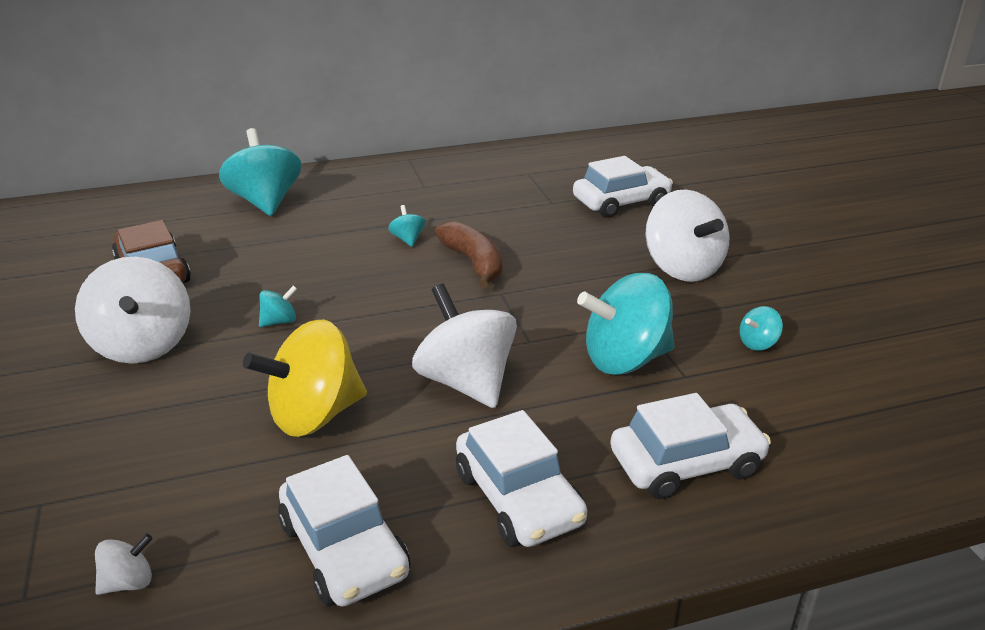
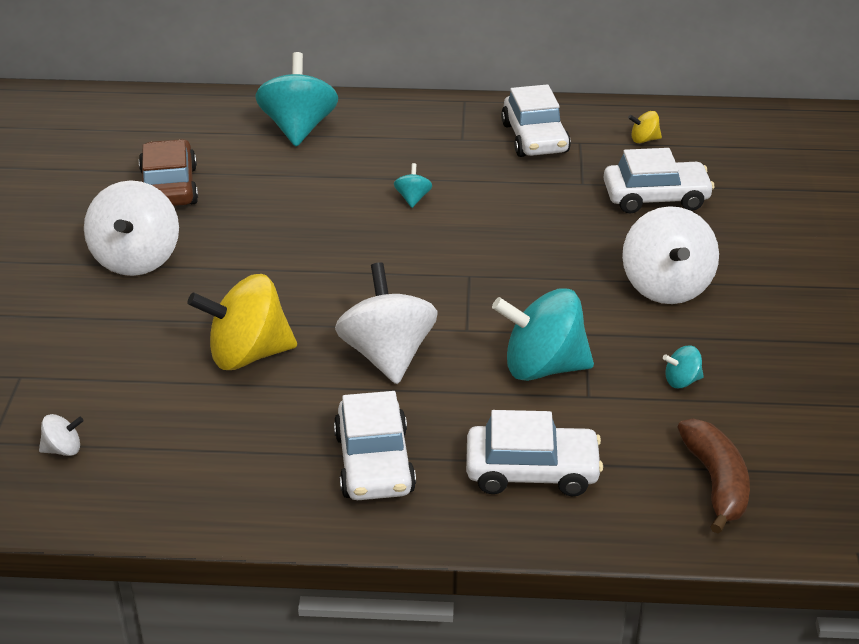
camera: 20 degrees right, 5 degrees up
turquoise spinning top [259,286,297,327] -> none
white car [278,455,410,607] -> white car moved to [501,84,571,157]
brown banana [435,221,502,288] -> brown banana moved to [677,419,750,534]
none -> yellow spinning top [628,111,662,143]

